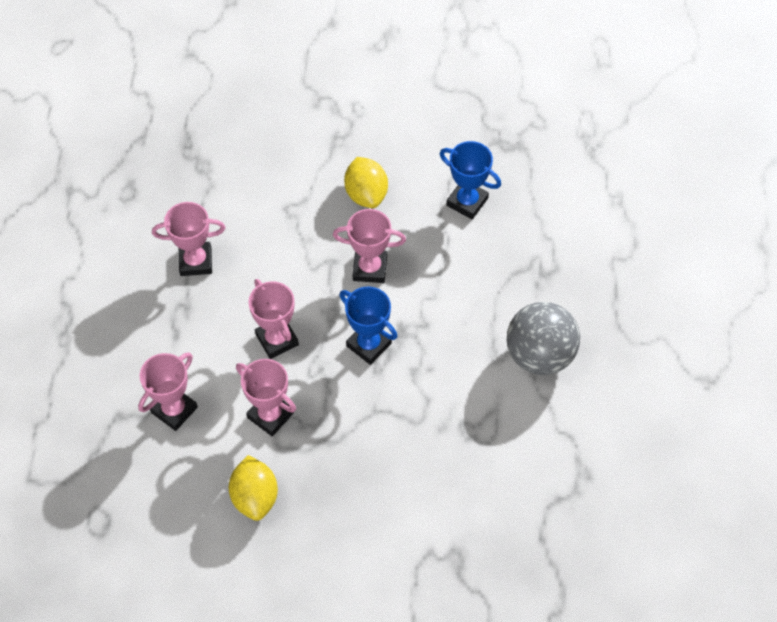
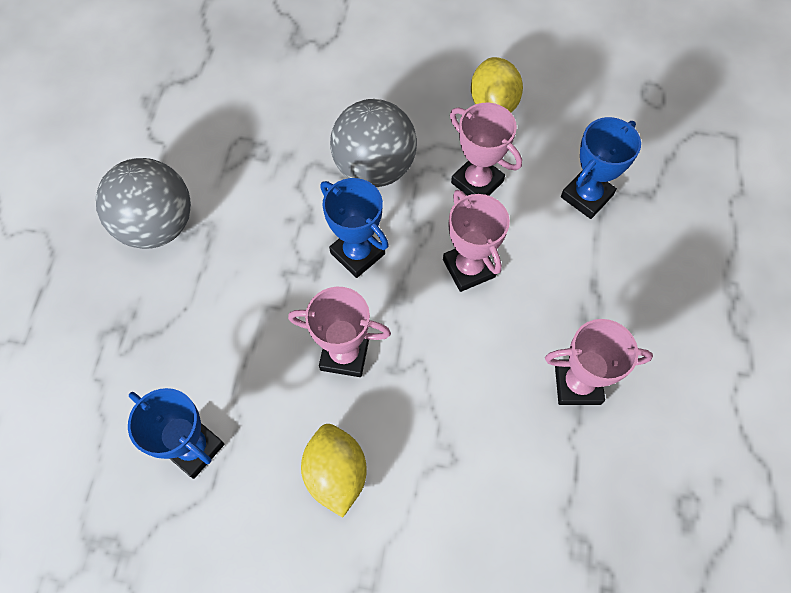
camera: 175 degrees left, 5 degrees up
pink trophy [138,352,198,431] -> blue trophy [561,117,641,219]
none -> grey ball [330,99,417,187]

